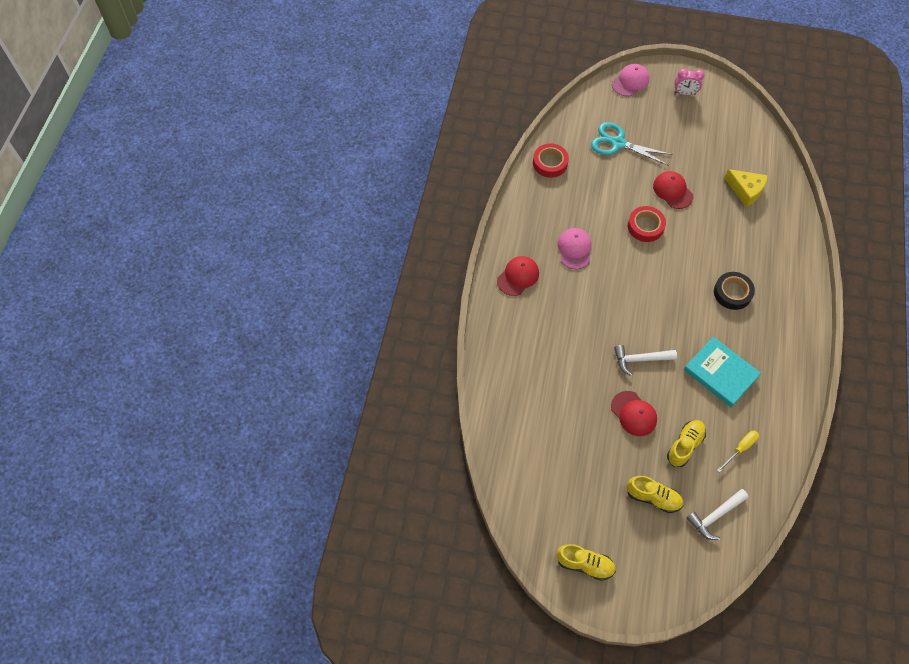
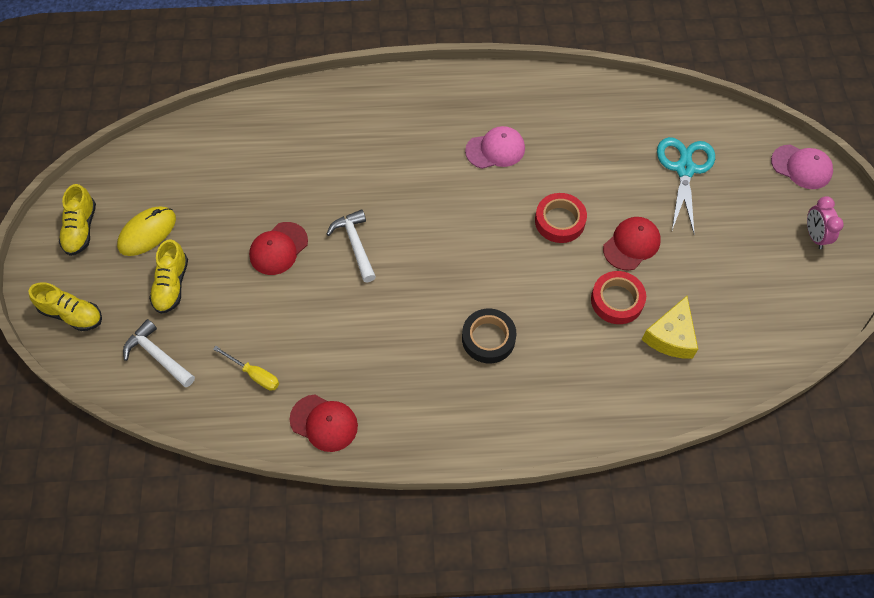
camera: 75 degrees right, 0 degrees up
red cap [497,256,539,296] -> red cap moved to [289,395,358,452]
red tape [533,143,569,178] -> red tape moved to [591,271,646,324]
yellow shoe [667,420,706,467] -> yellow shoe moved to [29,282,102,331]
turquoise book [684,337,761,407] -> none
none -> yellow mouse [117,207,176,256]

